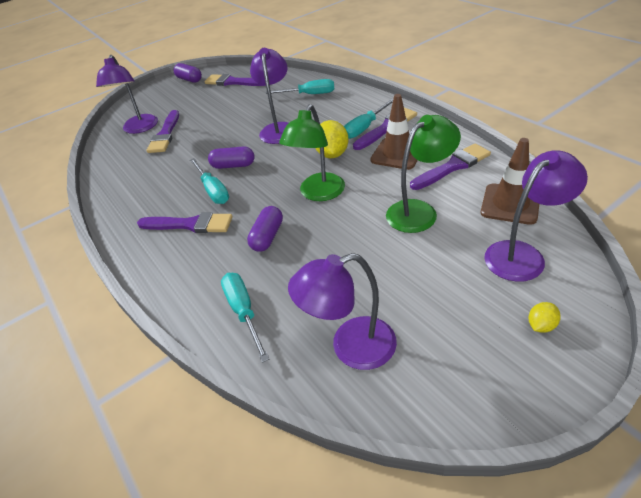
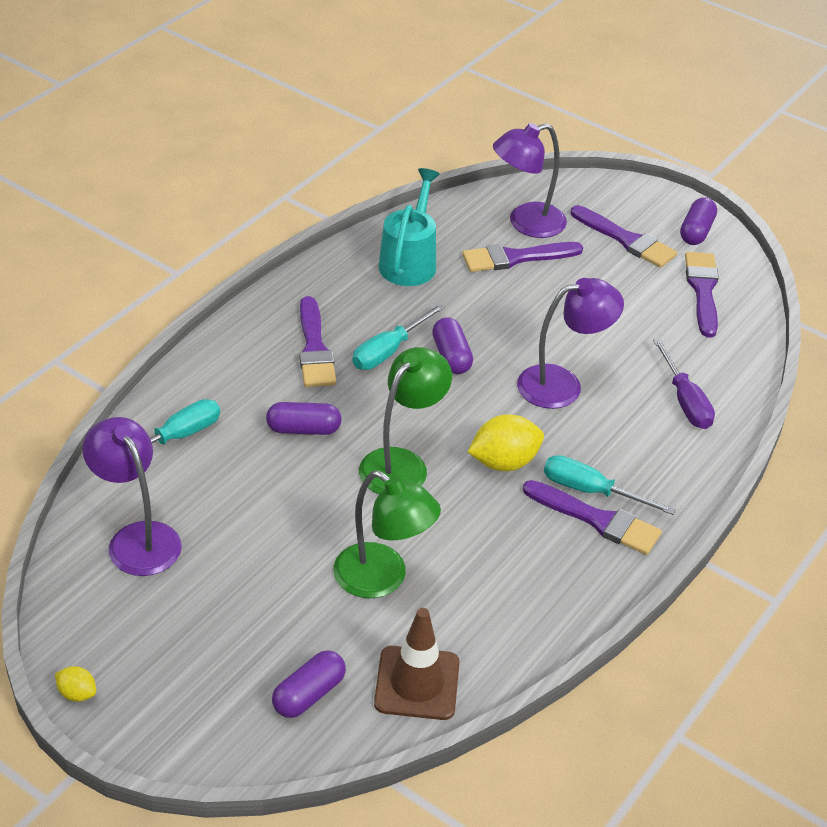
camera: 65 degrees right, 0 degrees up
turquoise screwdriver [265,79,334,94] -> purple screwdriver [653,338,715,429]
green lamp [279,104,345,201] -> green lamp turned 120 degrees clockwise [359,347,452,494]
brown traffic cone [370,94,418,170] -> none
purple brush [410,143,491,190] -> purple brush moved to [571,205,677,268]
purple lamp [484,150,588,282] -> purple capsule [272,650,346,718]
yellow lemon [529,302,561,333] -> yellow lemon moved to [55,666,96,702]
none -> turquoise watering can [379,168,440,286]

